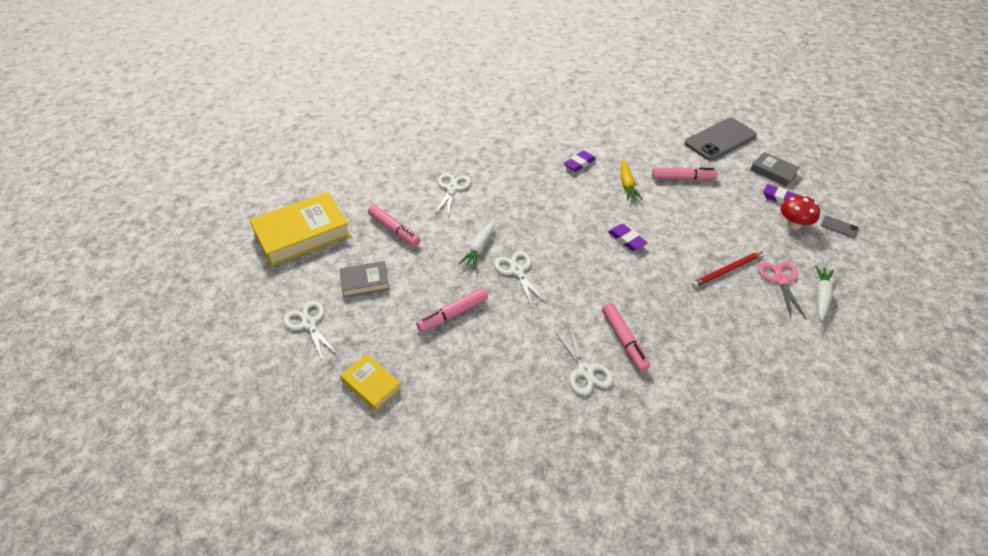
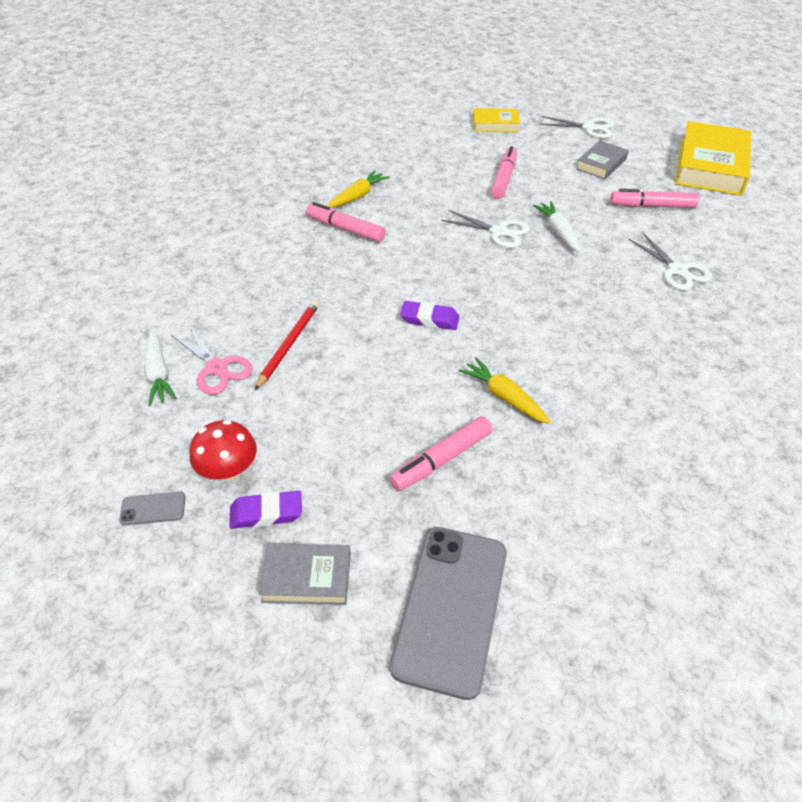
camera: 140 degrees right, 0 degrees up
white scissors [554,326,613,395] -> yellow carrot [327,170,390,208]
purple eraser [564,150,596,172] -> none

